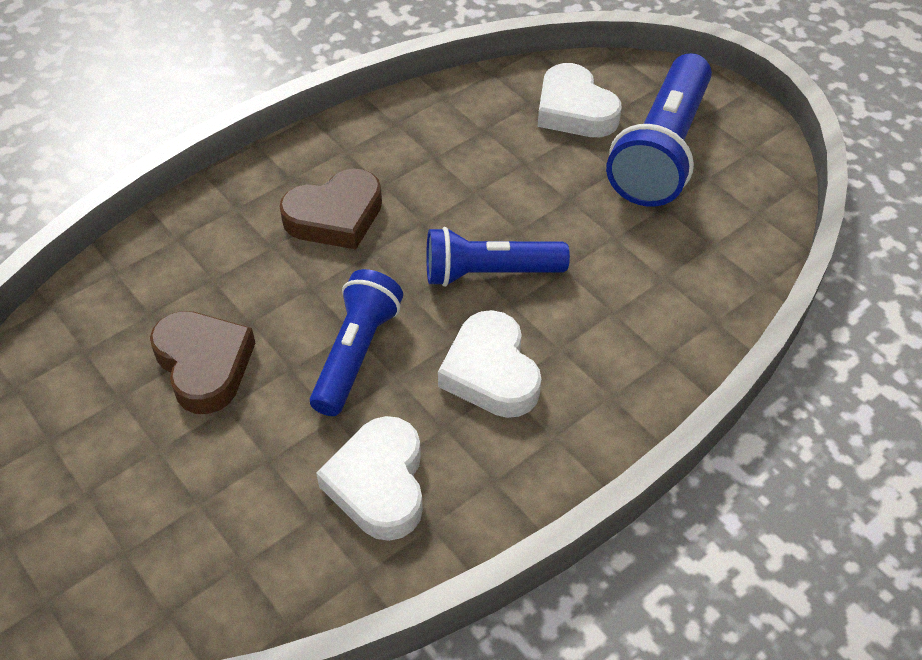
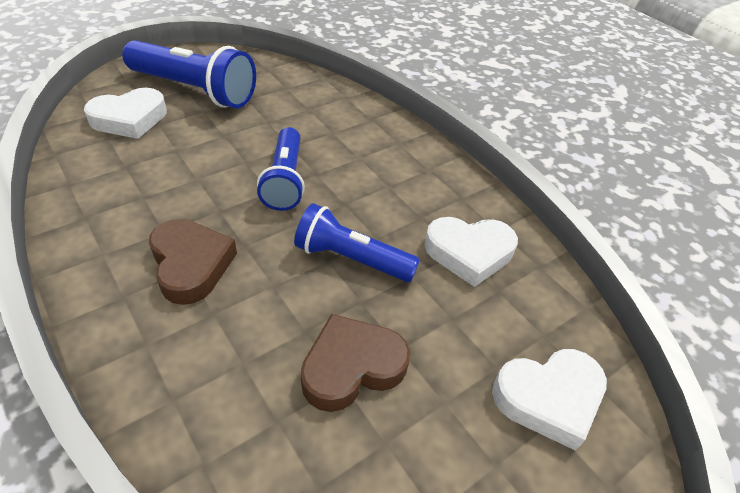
camera: 90 degrees left, 5 degrees down
white heart [438,310,541,418] -> white heart moved to [492,349,607,451]

